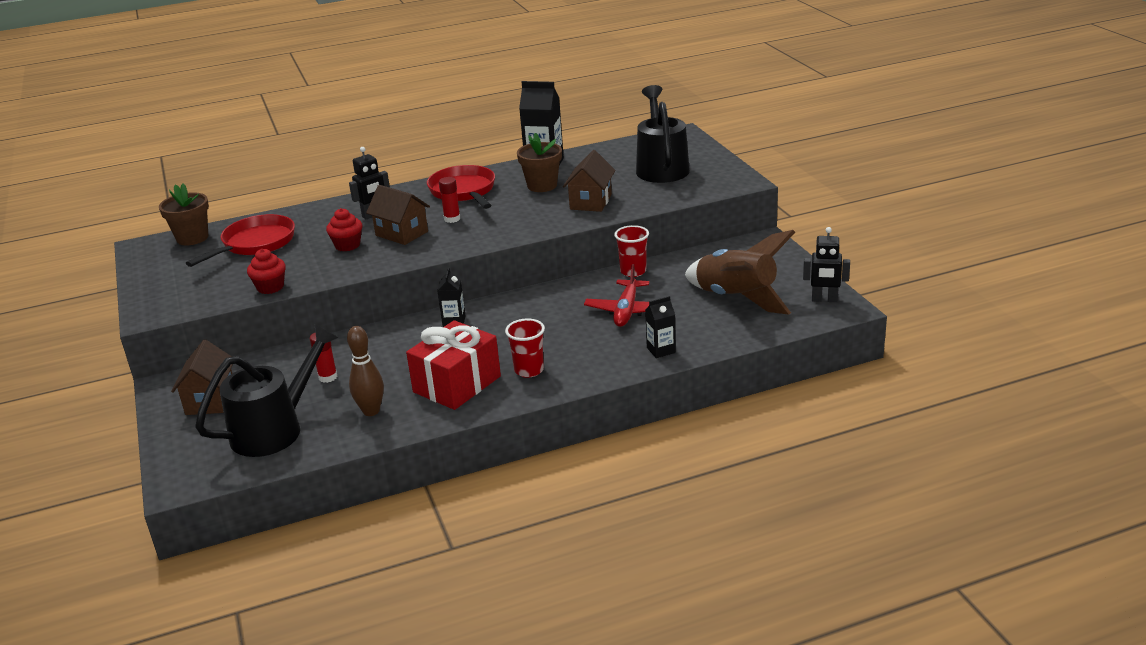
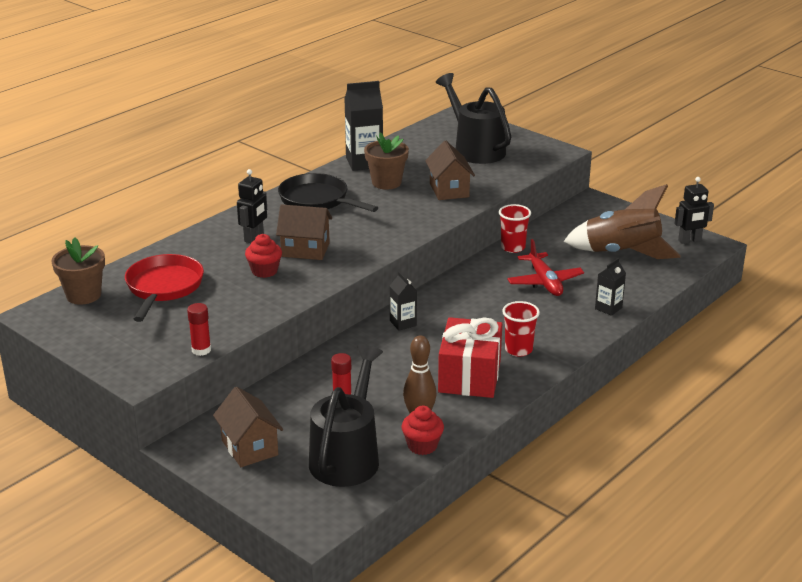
camera: 30 degrees left, 0 degrees up
red cupcake [247,249,286,294] -> red cupcake moved to [402,406,444,455]
red pan [427,165,495,209] -> black pan [278,173,378,212]
red glue stick [439,177,460,223] -> red glue stick moved to [187,303,211,356]

